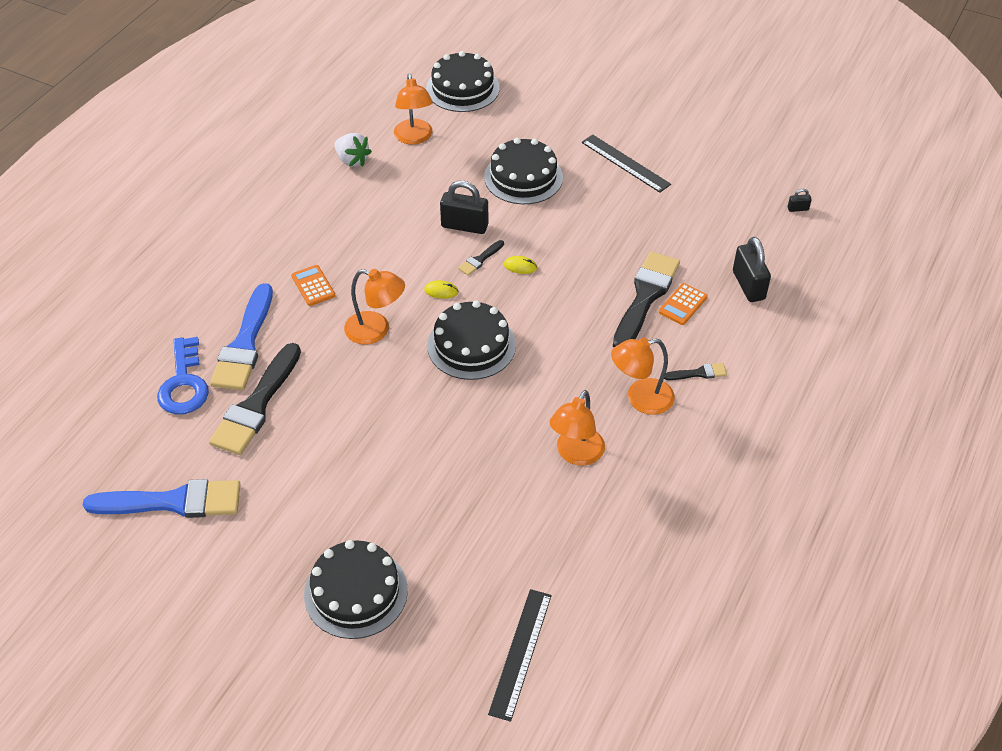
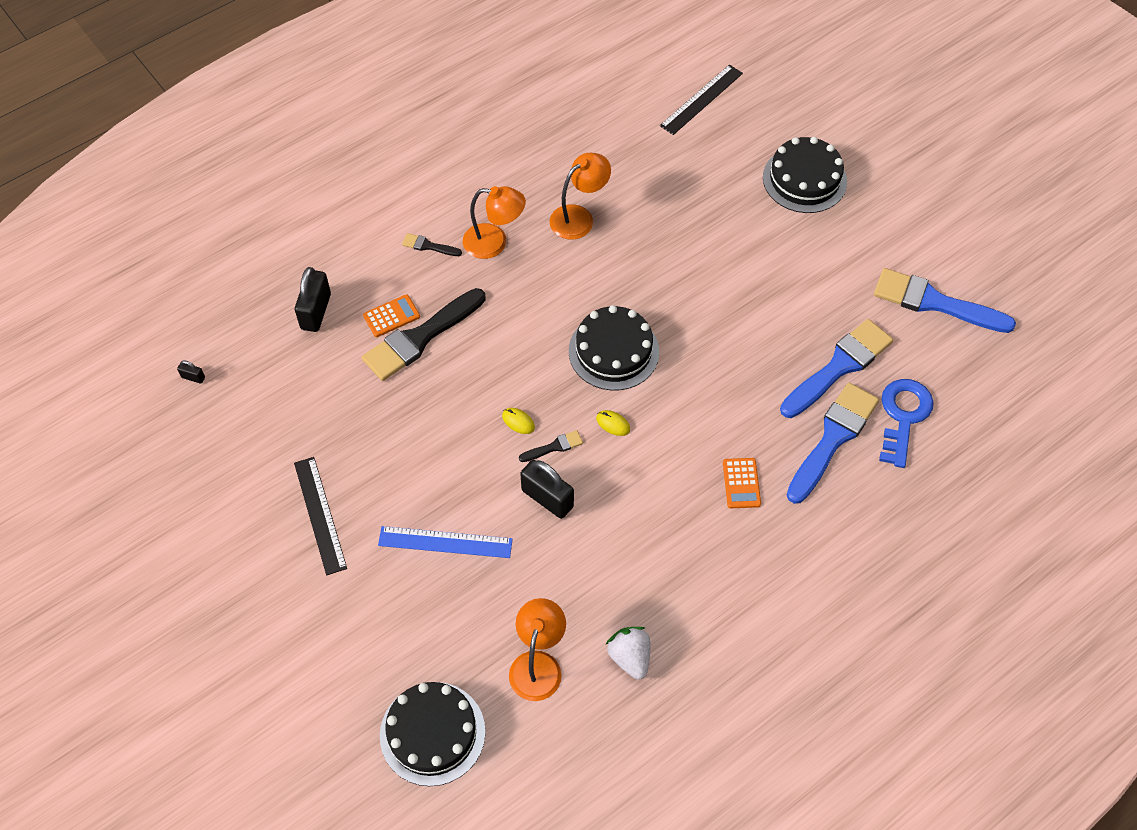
camera: 155 degrees left, 10 degrees up
black brush [209,343,301,455] -> blue brush [780,319,893,418]
orange lamp [344,269,405,345] -> none
black cake [484,138,563,204] -> blue ruler [378,526,513,558]

